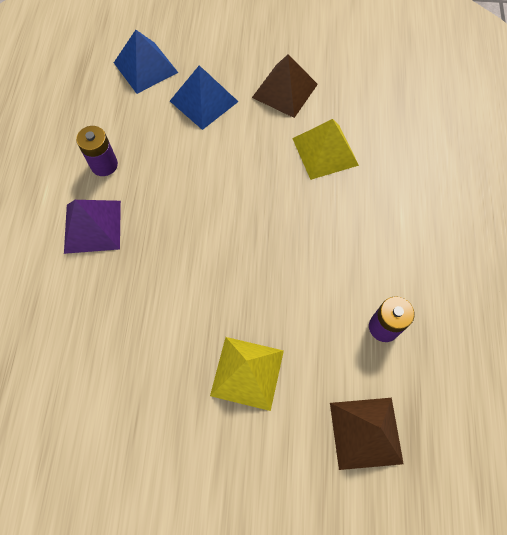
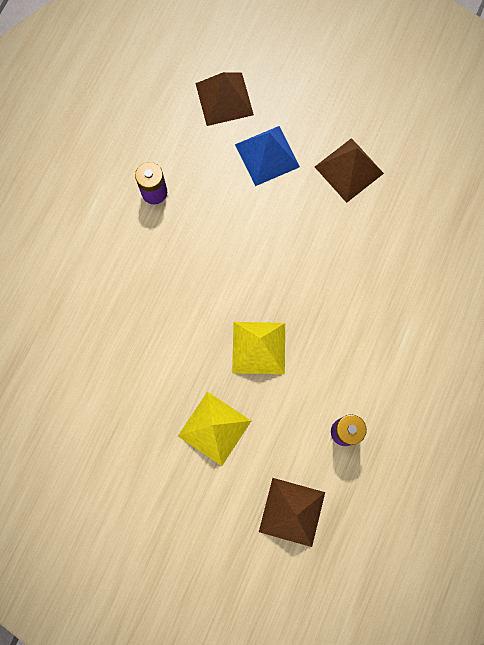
camera: 20 degrees right, 10 degrees up
purple pyramid [64,200,121,254] -> none
blue pyramid [114,30,178,94] -> brown pyramid [195,72,254,126]
yellow pyramid [292,119,359,180] -> yellow pyramid moved to [232,322,285,374]

